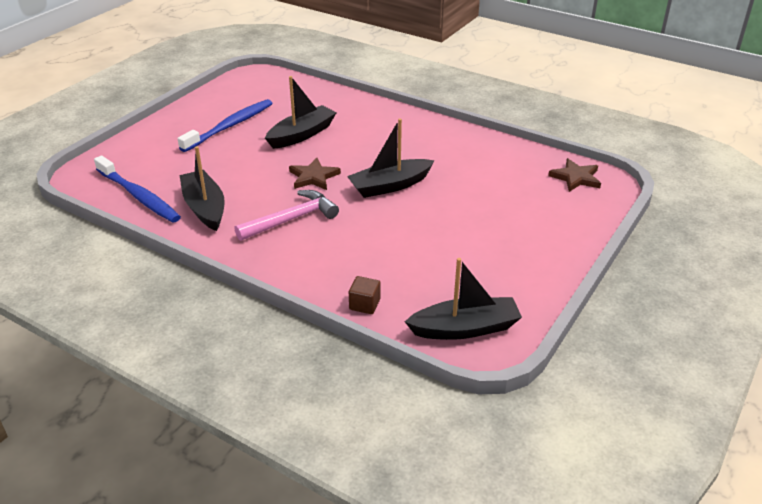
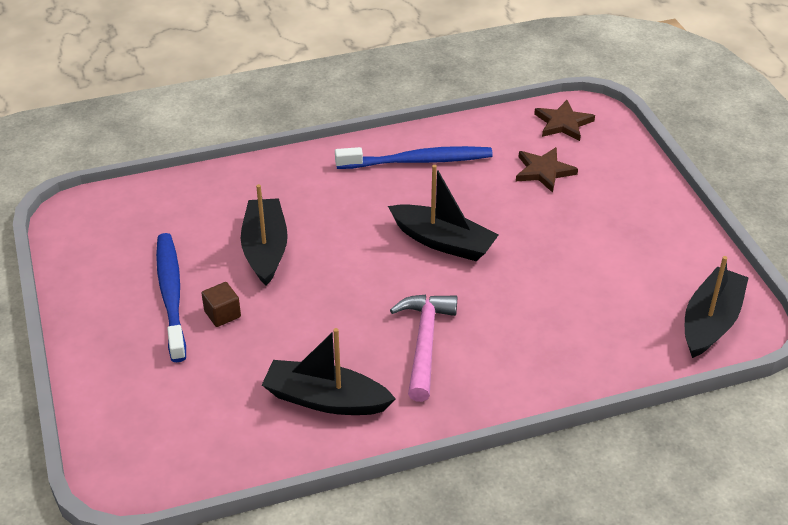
camera: 50 degrees left, 5 degrees up
blue toothbrush [94,155,181,223] -> blue toothbrush moved to [335,146,493,169]
brown star [289,158,341,190] -> brown star moved to [516,147,578,193]
black boat [347,119,435,198] -> black boat turned 75 degrees counterclockwise [388,165,498,261]
brown cube [349,276,380,314] -> brown cube moved to [201,282,241,327]

